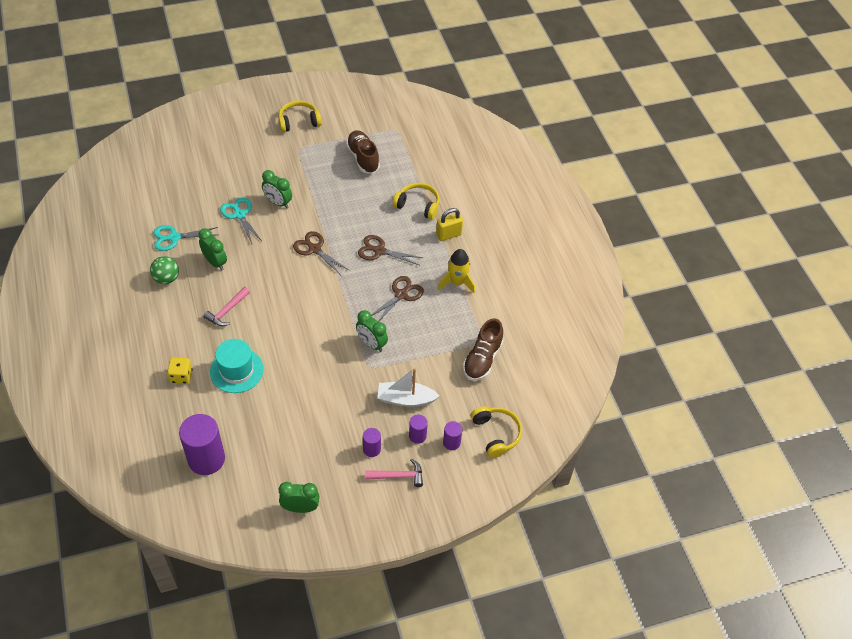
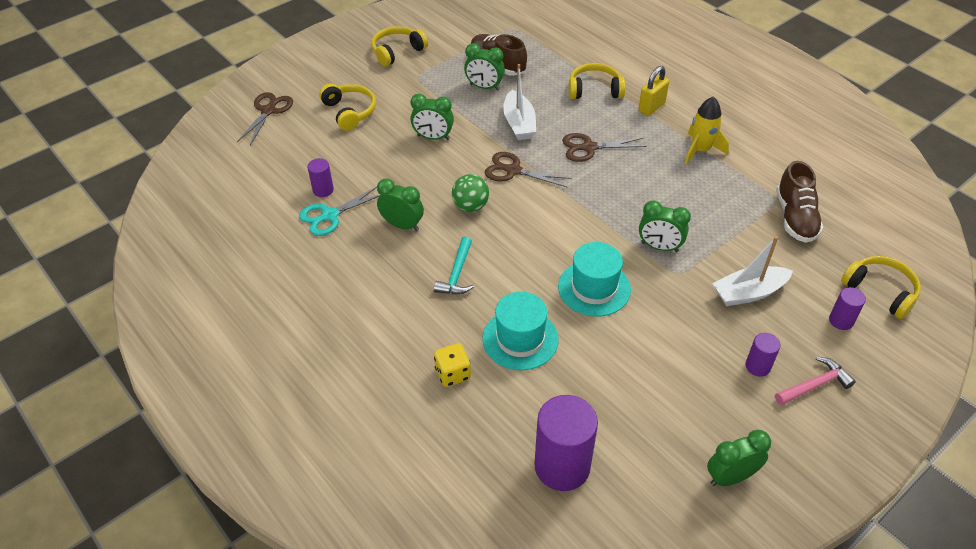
camera: 20 degrees left, 5 degrees down
green ball [150,256,179,284] -> green ball moved to [452,174,489,212]
pink hammer [203,287,250,326] -> turquoise hammer [434,237,474,295]
turquoise scissors [220,197,263,244] -> none
brown scissors [371,276,424,322] -> brown scissors moved to [237,92,293,145]
purple cylinder [409,414,428,444] -> purple cylinder moved to [307,158,334,197]
none -> yellow headphones [319,83,376,131]
none -> green clock [464,43,505,91]
none -> white boat [503,64,536,140]
none -> turquoise hat [558,242,631,317]

